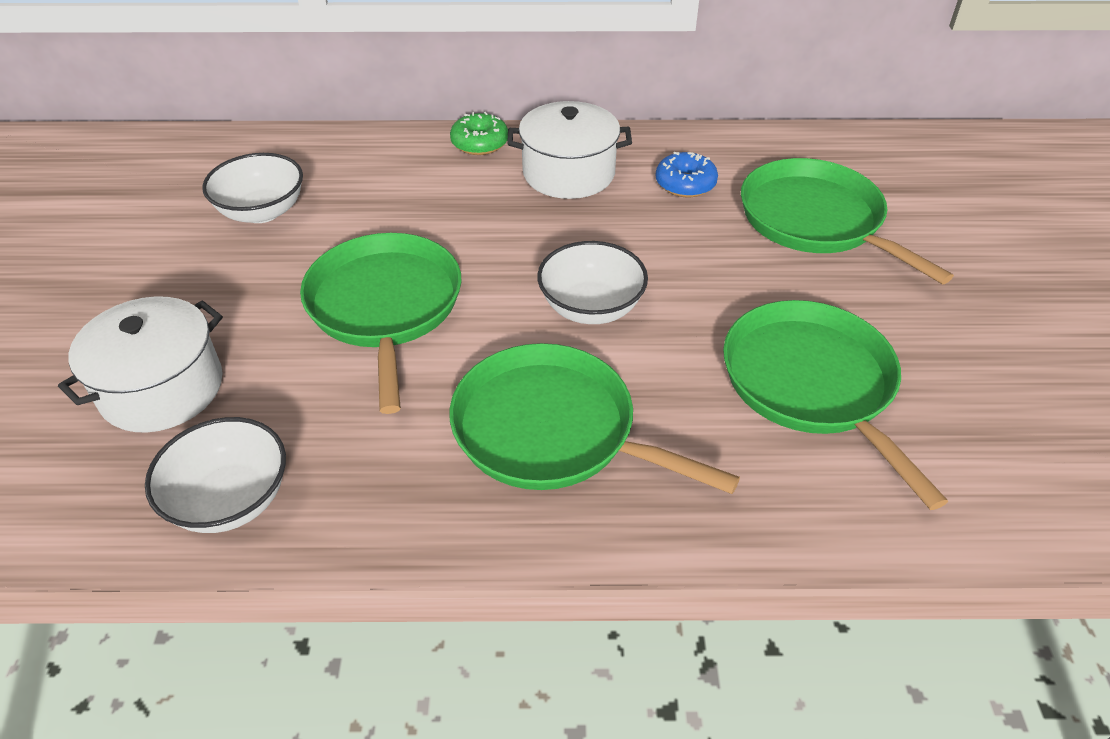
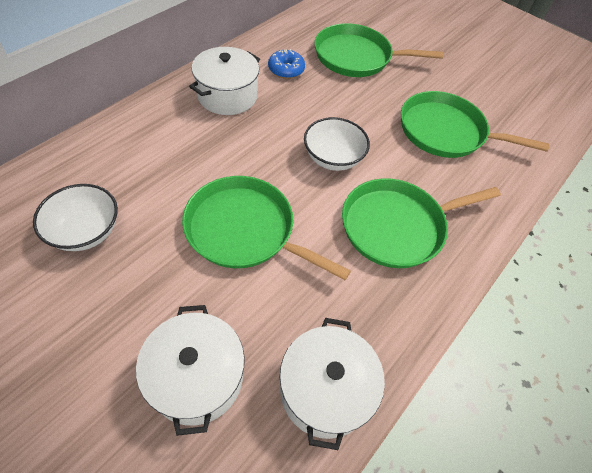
camera: 55 degrees left, 10 degrees up
white bowl [145,417,286,533] -> white pot [280,318,385,450]
green donut [450,112,508,155] -> none

